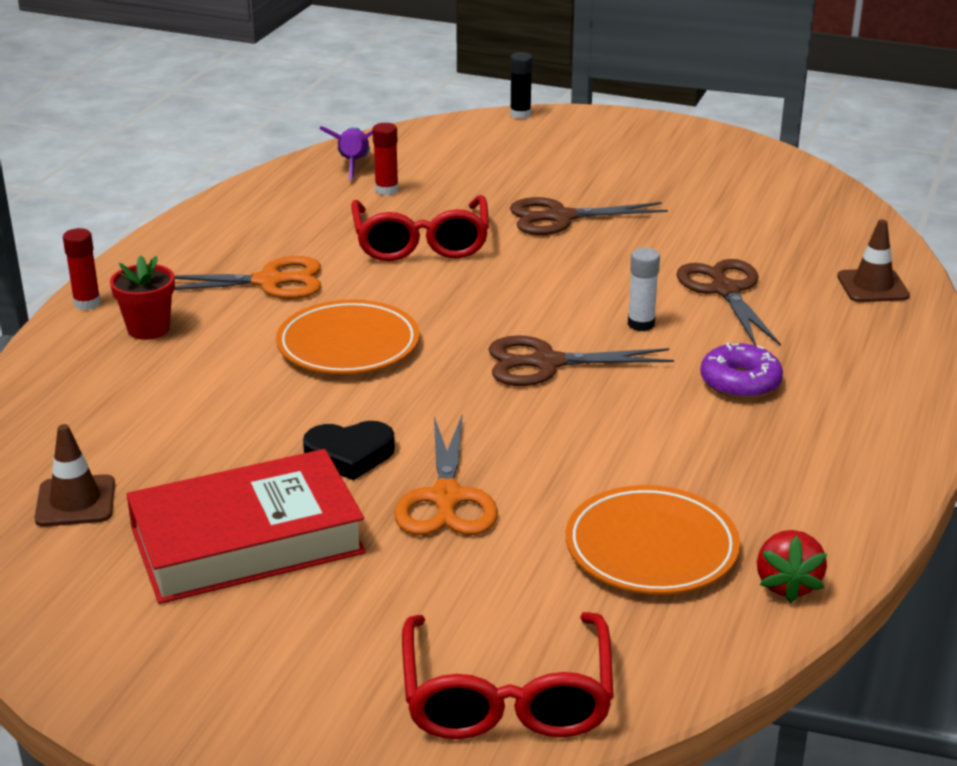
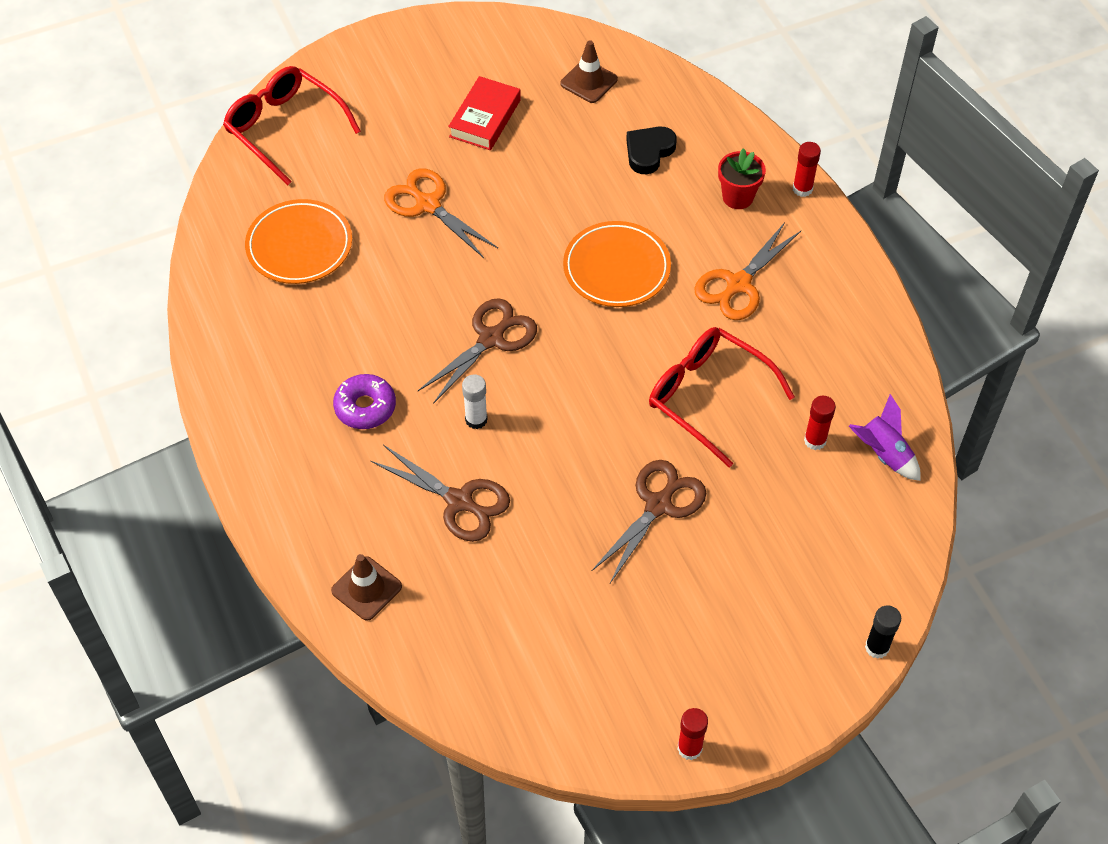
camera: 135 degrees right, 25 degrees up
red book [127,449,366,604] -> red book [448,76,521,150], size x0.61
black heart [303,421,395,480] -> black heart moved to [626,127,677,174]
red strawberry [757,530,827,603] -> none
none -> red glue stick [677,708,708,760]

